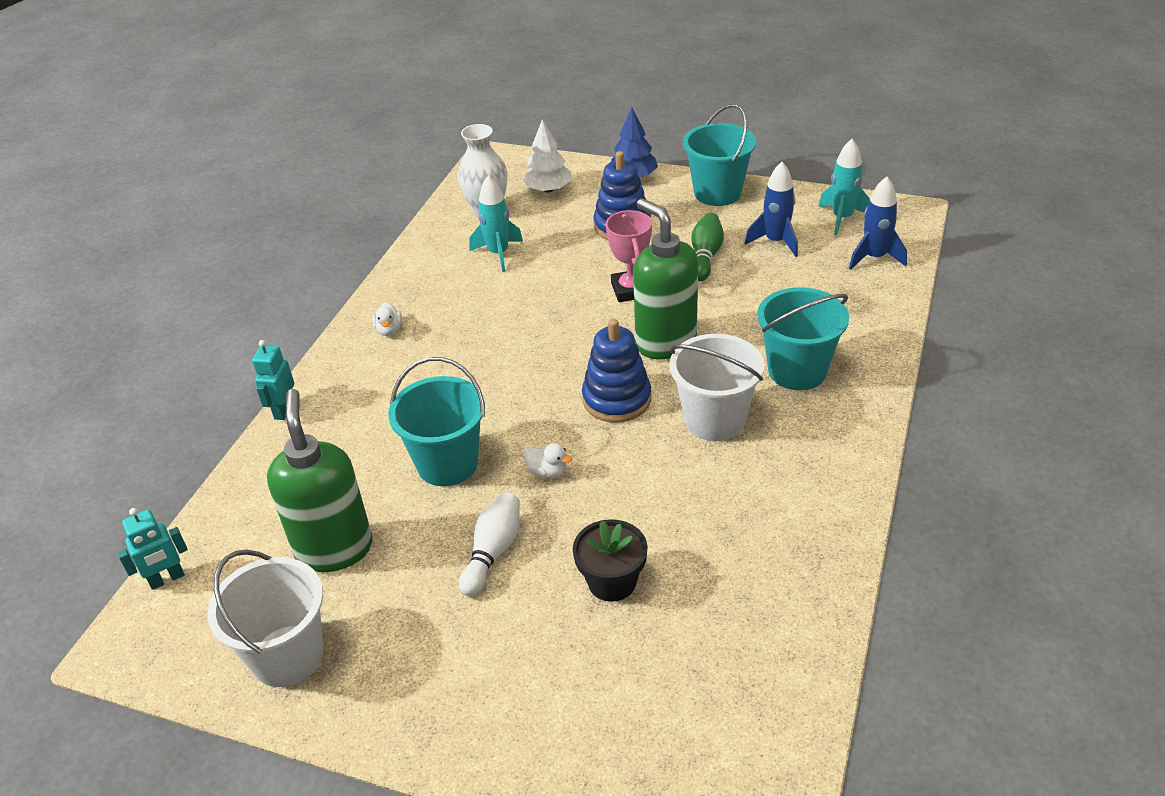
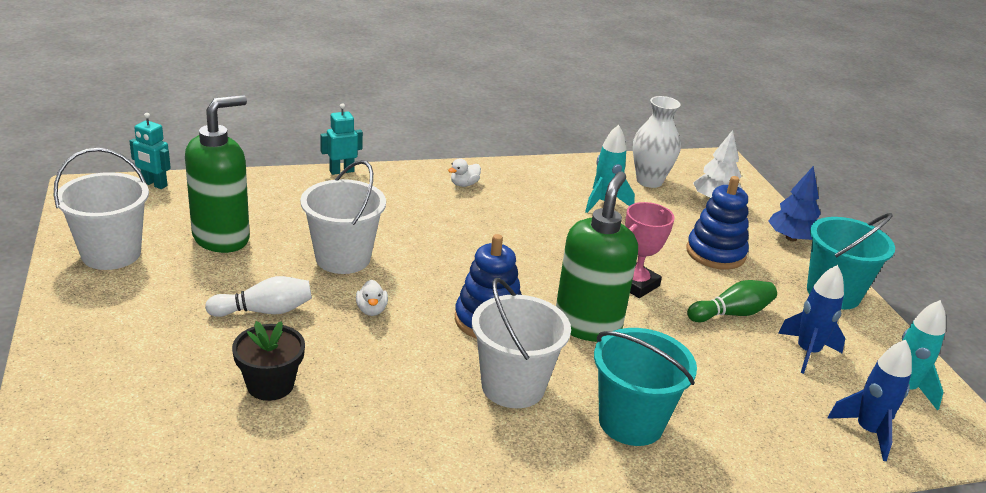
camera: 50 degrees right, 10 degrees down
turquoise bucket [388,357,485,486] -> white bucket [300,160,386,274]

